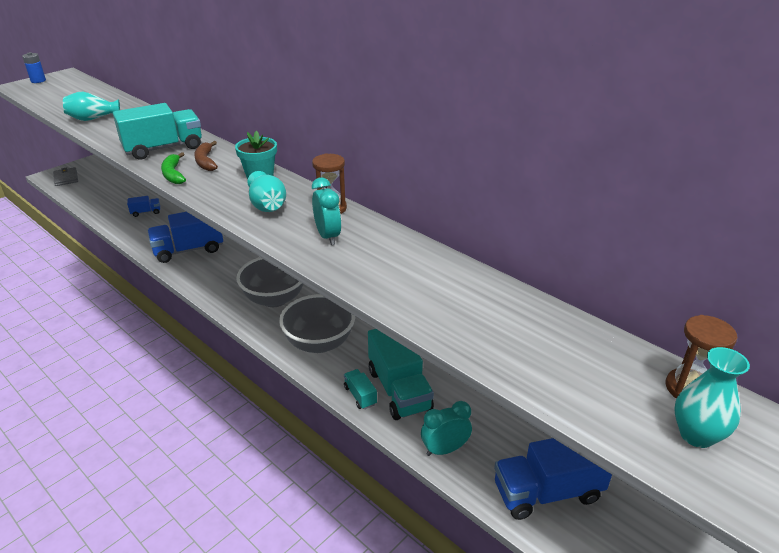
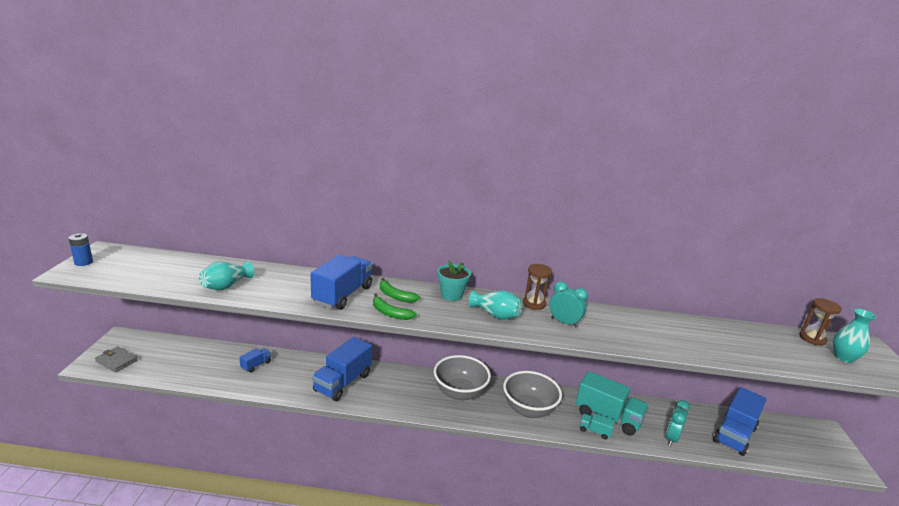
camera: 40 degrees left, 10 degrees down
turquoise truck [113,103,202,160] -> blue truck [310,255,372,310]
brown banana [194,141,218,171] -> green banana [380,278,420,303]

